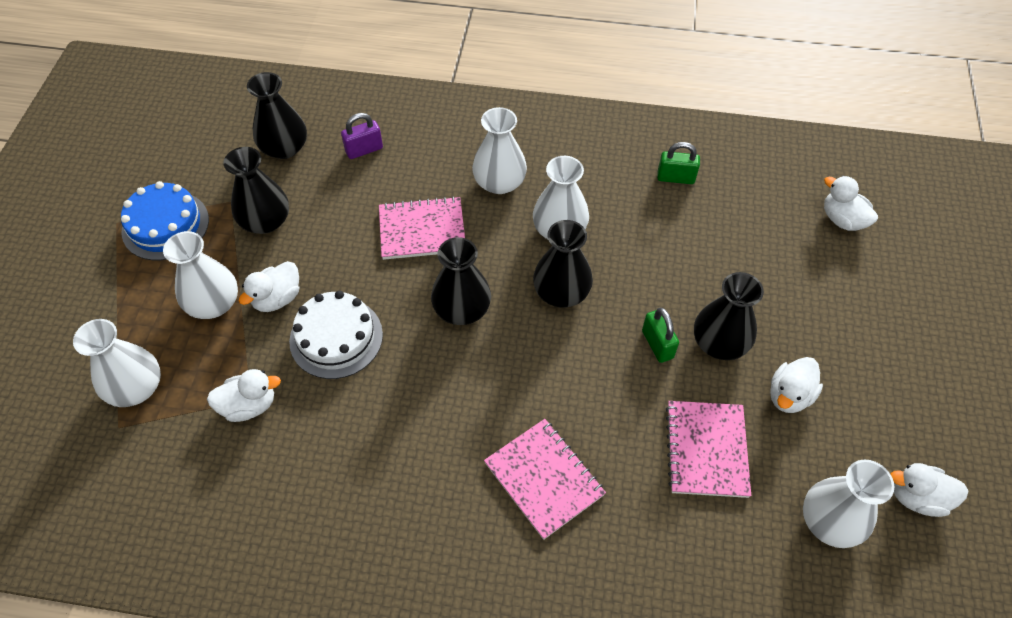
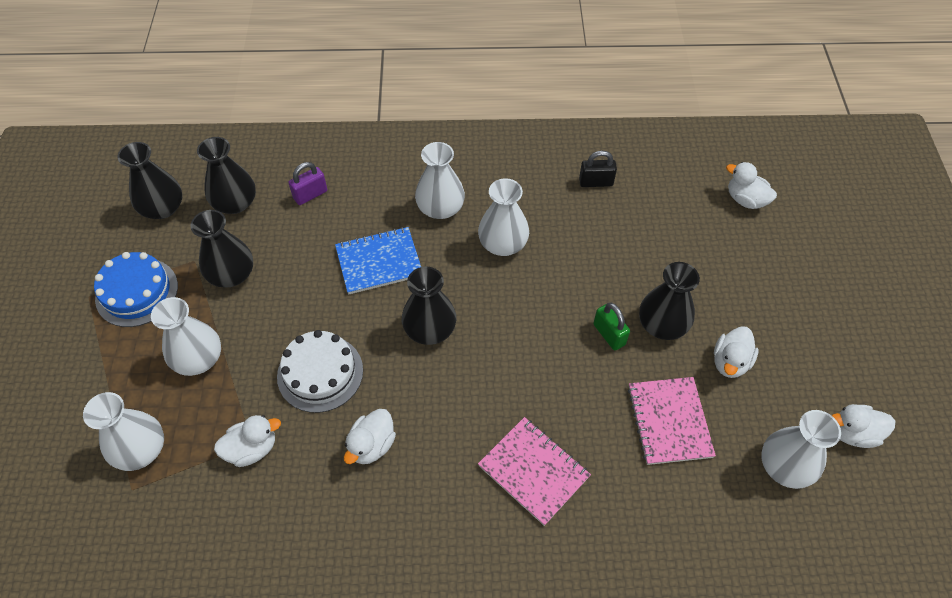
camera: 10 degrees left, 0 degrees up
white duck [239,261,299,312] -> white duck moved to [344,409,396,464]
pink notebook [379,196,465,260] -> blue notebook [335,227,421,294]
black vase [533,220,593,308] -> black vase moved to [118,142,182,219]
green padlock [657,142,700,184] -> black padlock [579,151,617,187]

